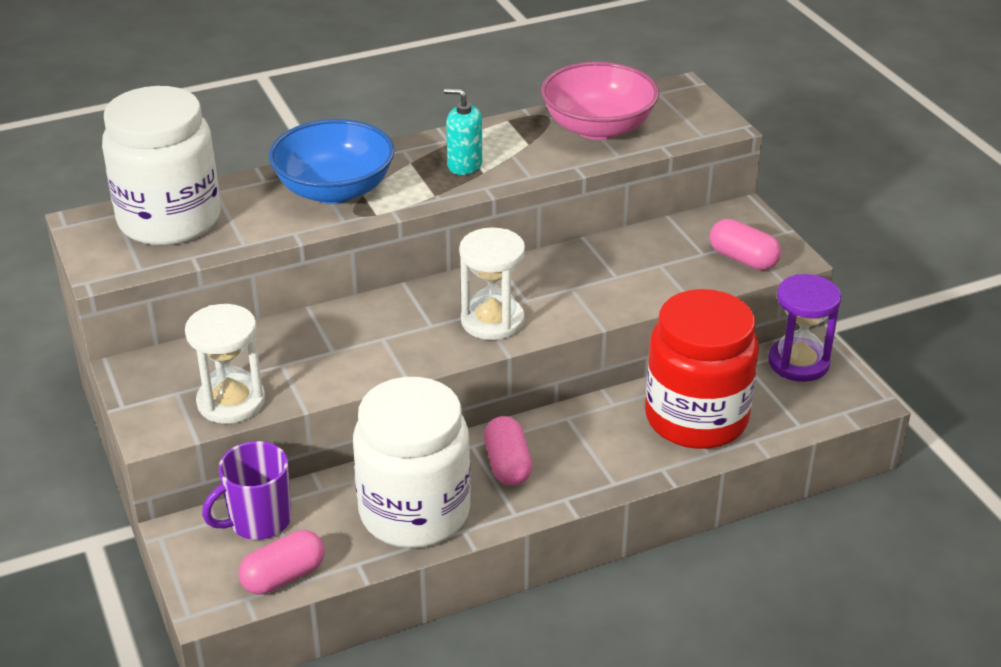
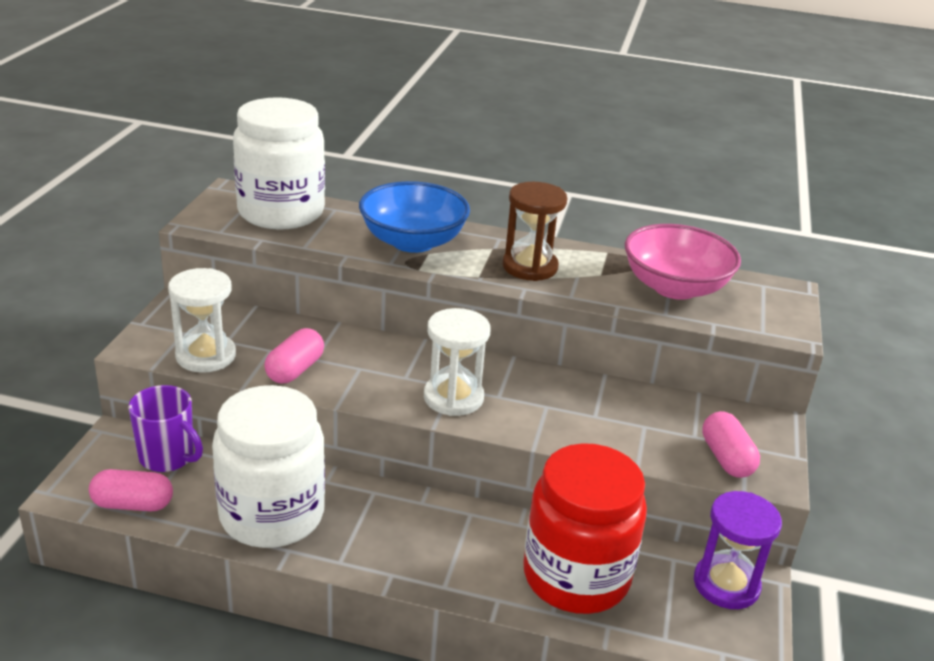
camera: 35 degrees right, 5 degrees down
purple mug [202,441,291,540] -> purple mug turned 150 degrees counterclockwise [128,385,203,472]
turquoise soap dispenser [444,88,482,175] -> brown hourglass [503,182,567,281]
pink capsule [484,416,532,486] -> pink capsule moved to [264,328,324,384]

